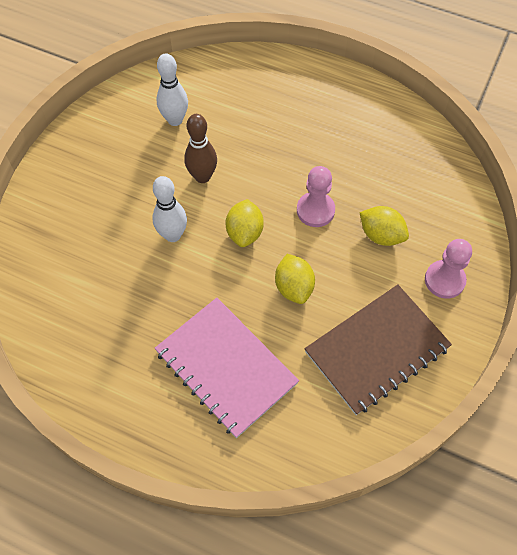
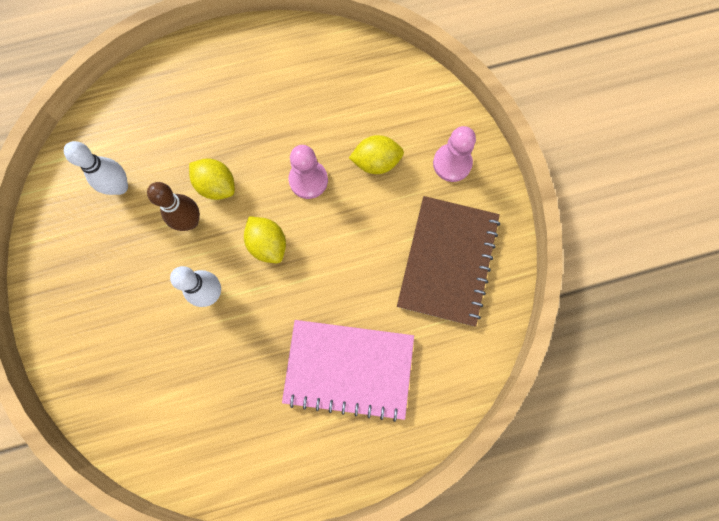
camera: 40 degrees left, 15 degrees up
yellow lemon [275,254,315,304] -> yellow lemon moved to [189,158,235,200]

